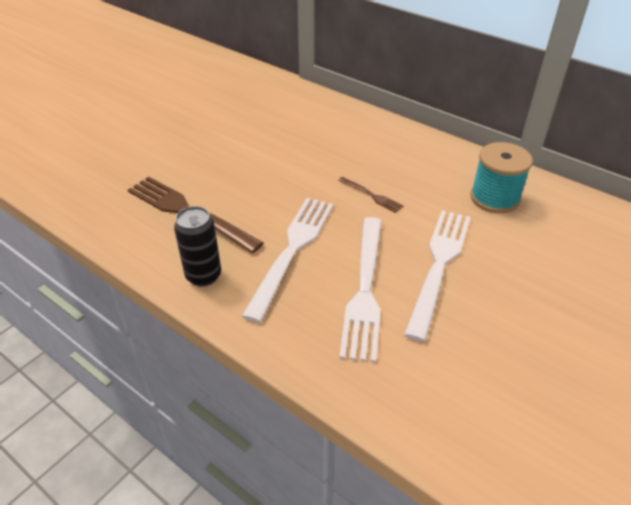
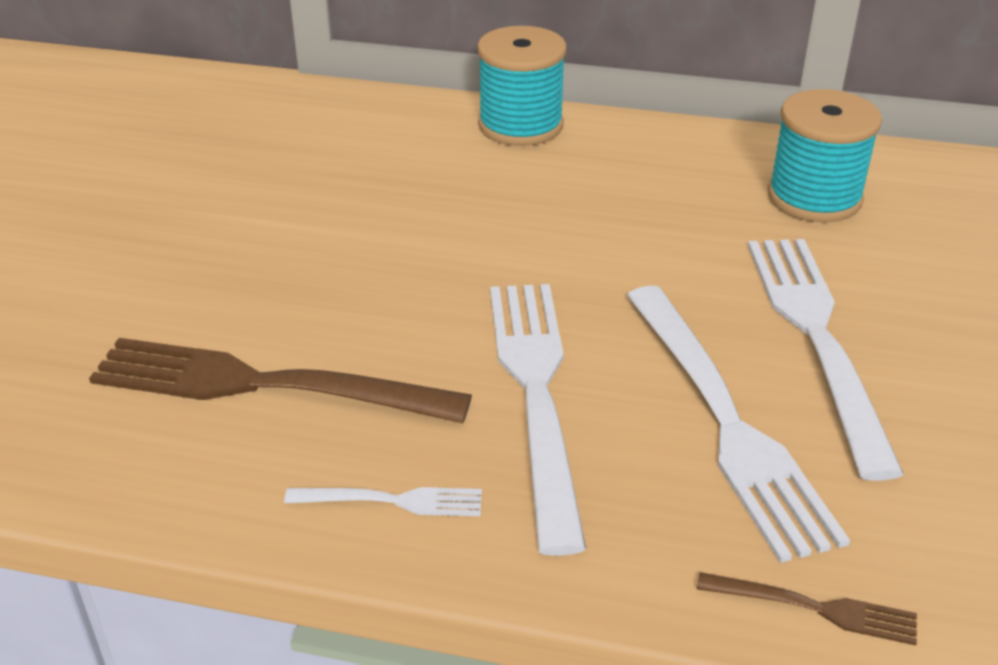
camera: 25 degrees left, 5 degrees down
black can [174,206,221,287] -> white fork [284,487,482,516]
brown fork [338,177,403,213] -> brown fork moved to [697,572,917,645]
none -> turquoise spool [477,26,567,146]

